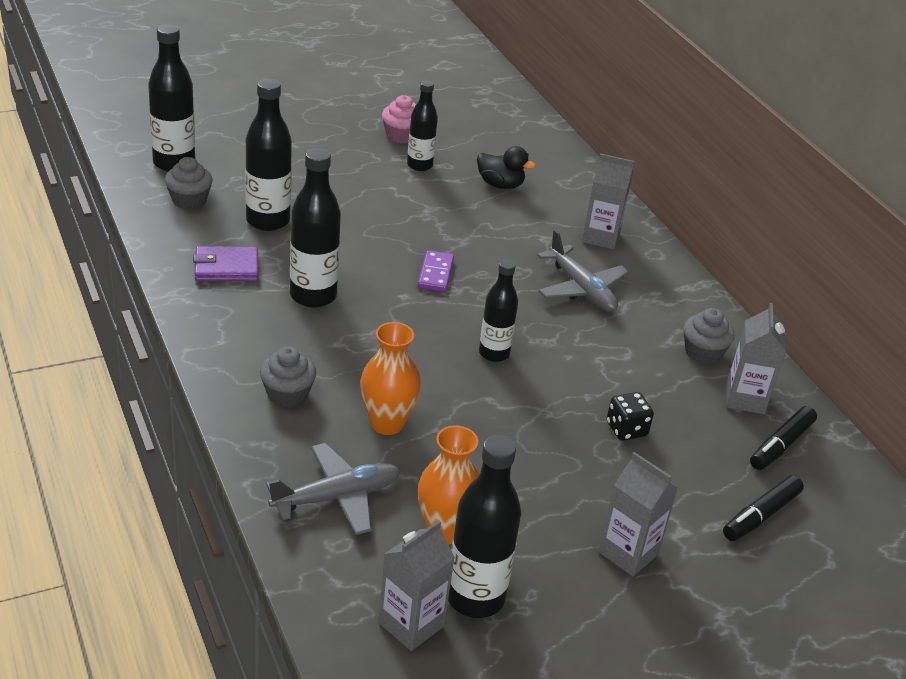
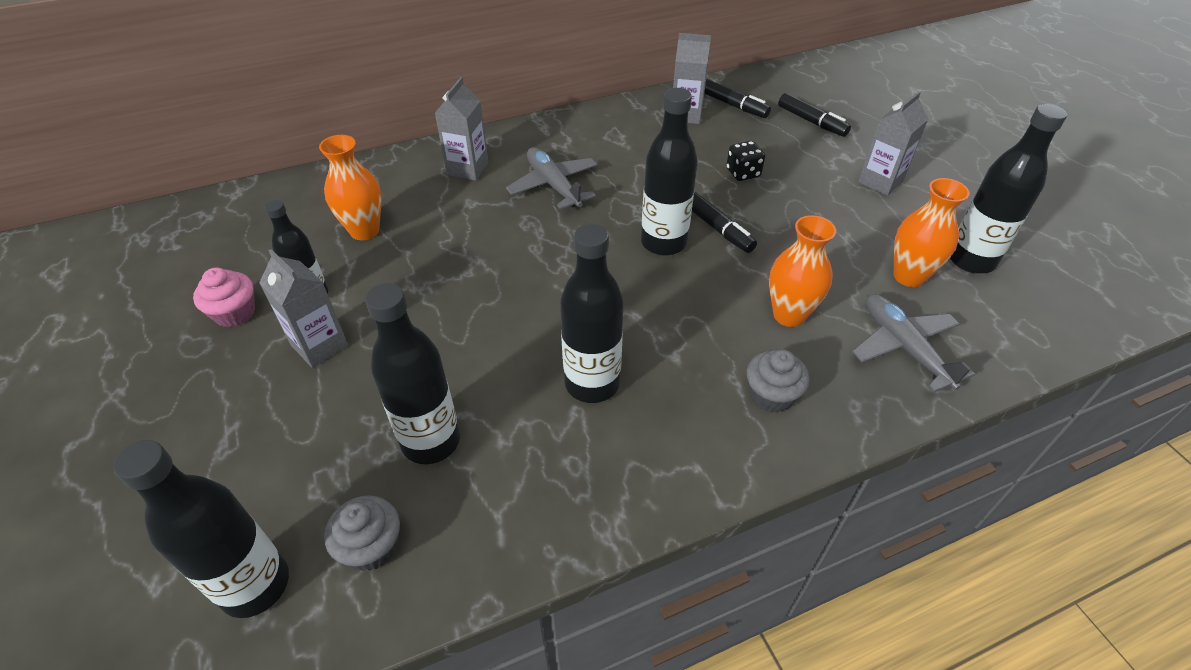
camera: 85 degrees left, 10 degrees up
purple wallet [193,246,258,281] -> none
grey carton [378,520,455,651] -> grey carton moved to [259,249,348,368]
purple domino [418,250,454,292] -> none
black duck [477,146,536,189] -> orange vase [319,135,381,240]
black bottle [479,259,518,362] -> black bottle [641,88,698,256], size x1.54
grey plane [537,230,629,312] -> grey plane turned 90 degrees counterclockwise [506,147,598,209]
grey cupcake [683,308,735,364] -> none
none -> black marker [692,192,757,253]

